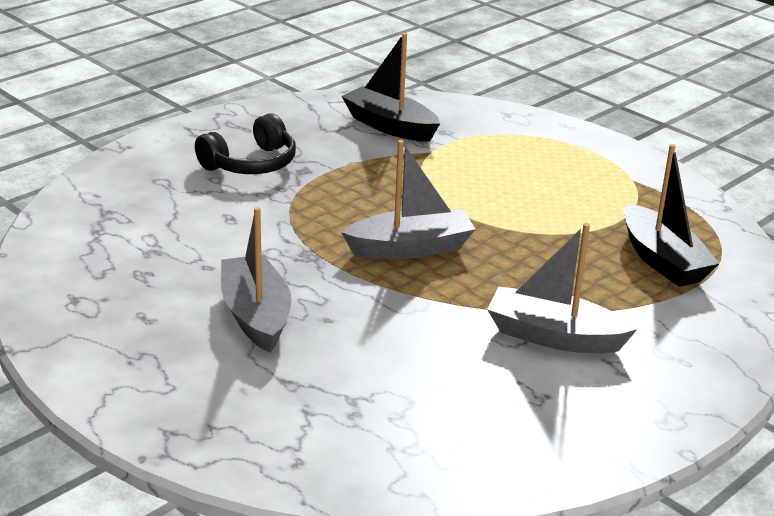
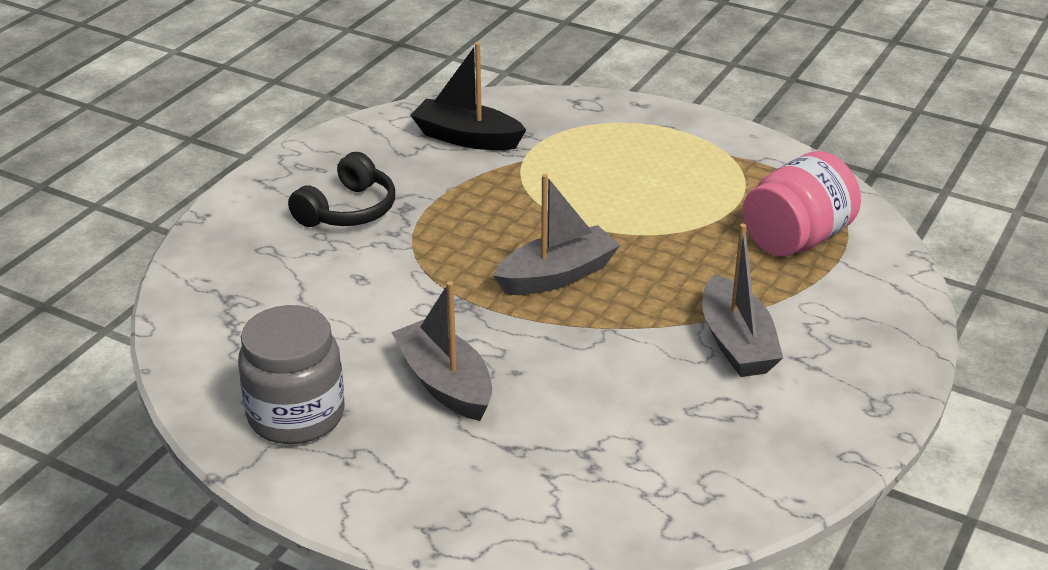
camera: 15 degrees left, 5 degrees up
grey boat [487,223,637,353] -> grey boat turned 105 degrees counterclockwise [702,224,783,377]
black boat [624,144,720,287] -> pink jar [743,151,861,257]
none -> grey jar [238,305,345,444]

